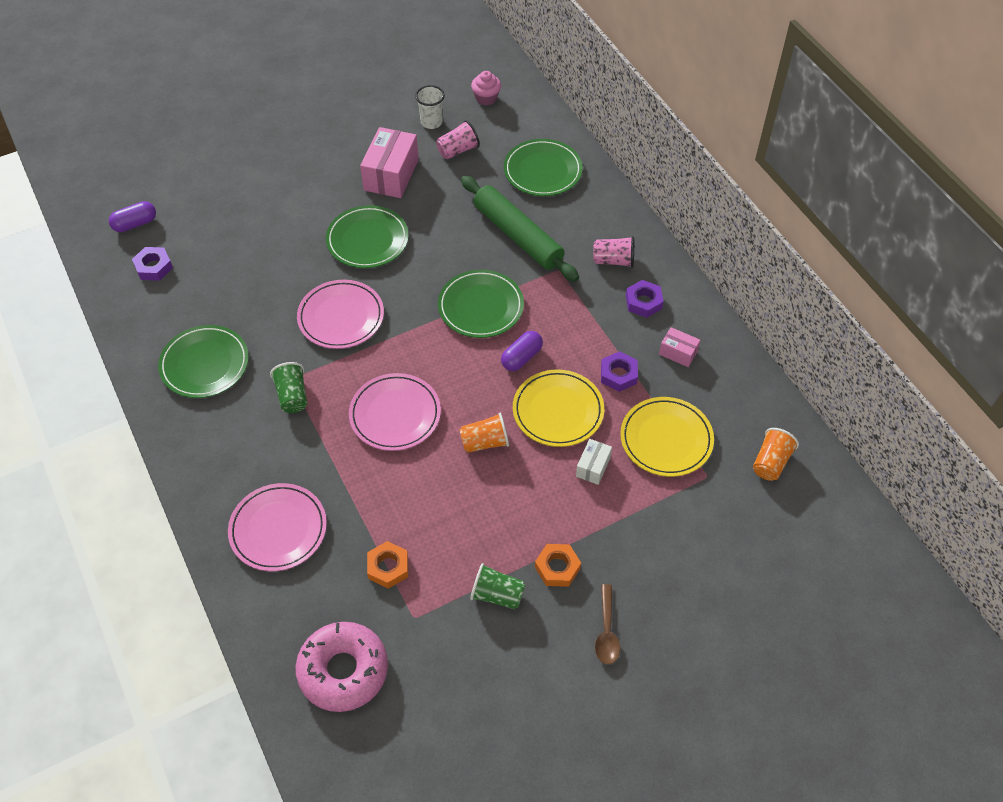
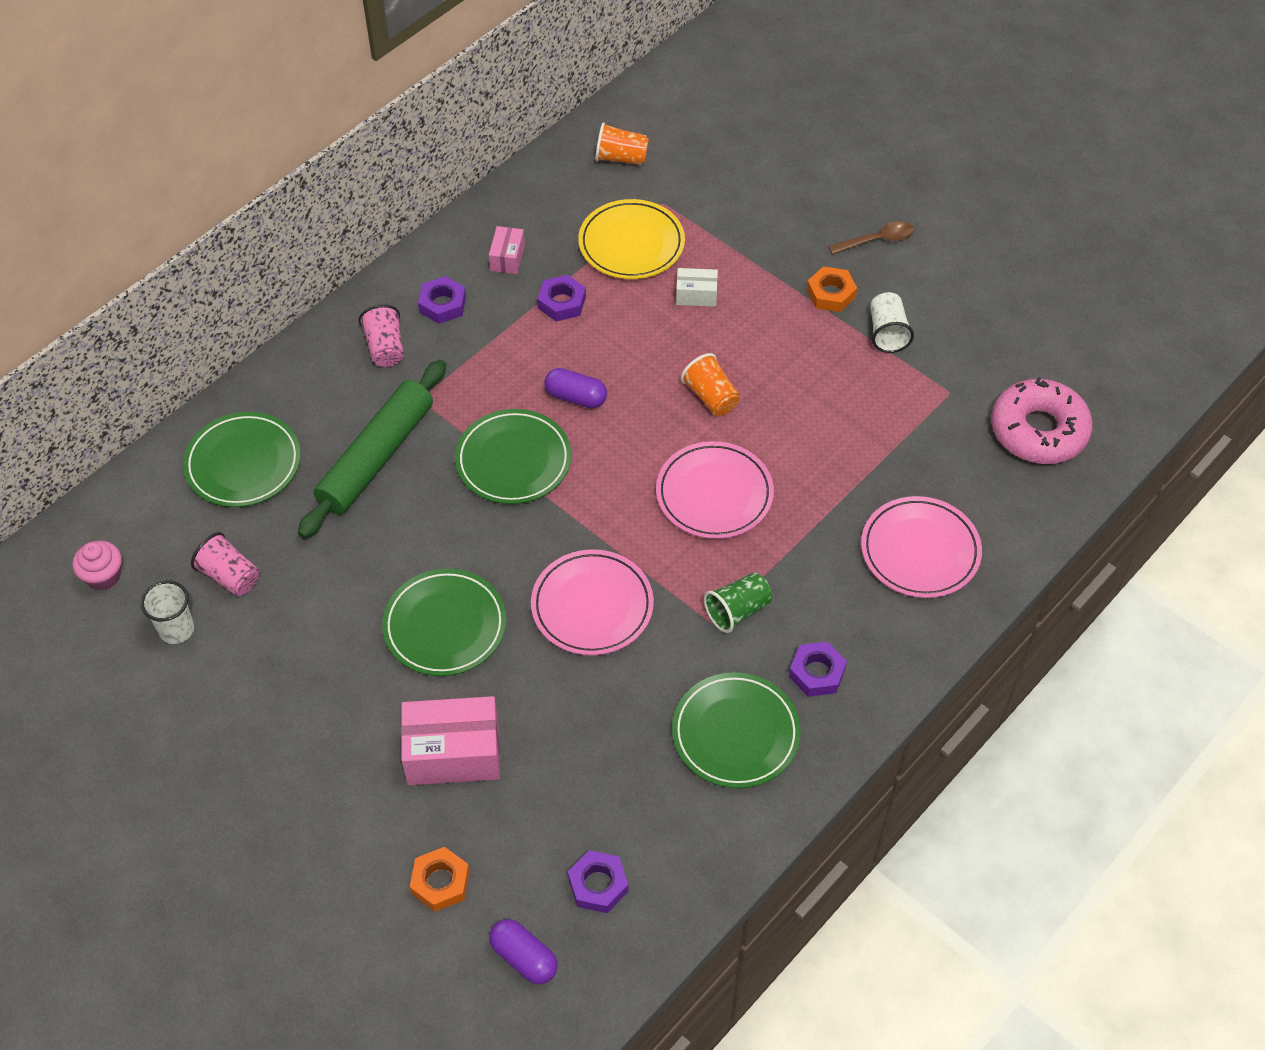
camera: 110 degrees left, 0 degrees up
pink box [360,127,419,198] -> pink box moved to [401,696,500,785]
orange nut [367,541,408,589] -> orange nut moved to [410,847,470,912]
green cup [470,563,525,610] -> white cup [870,292,914,353]
yellow plate [513,369,604,447] -> none
none -> purple nut [789,641,847,697]

